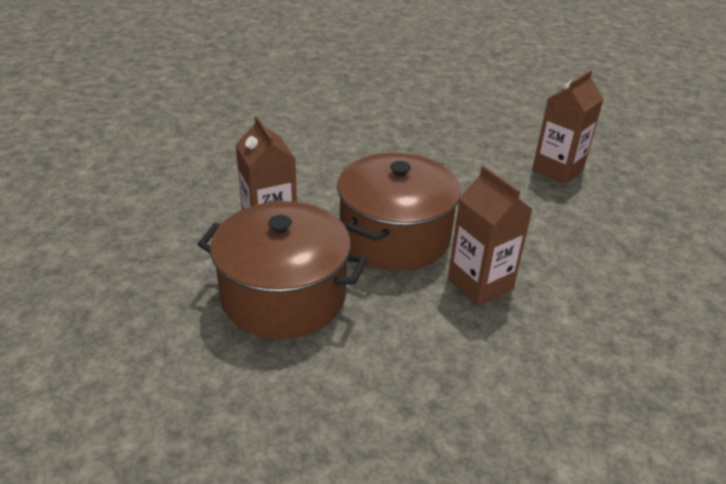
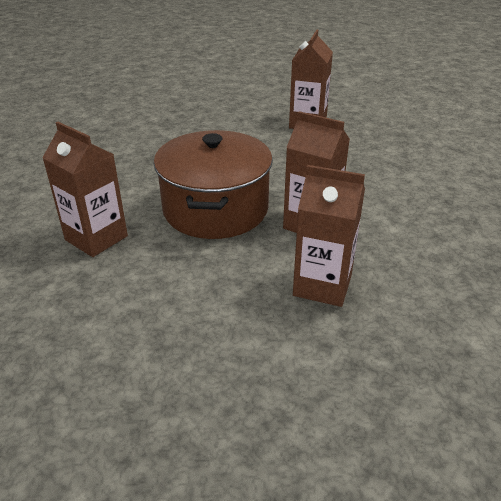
camera: 25 degrees left, 0 degrees up
brown pot [197,201,367,339] -> none
none -> brown carton [293,165,365,307]

